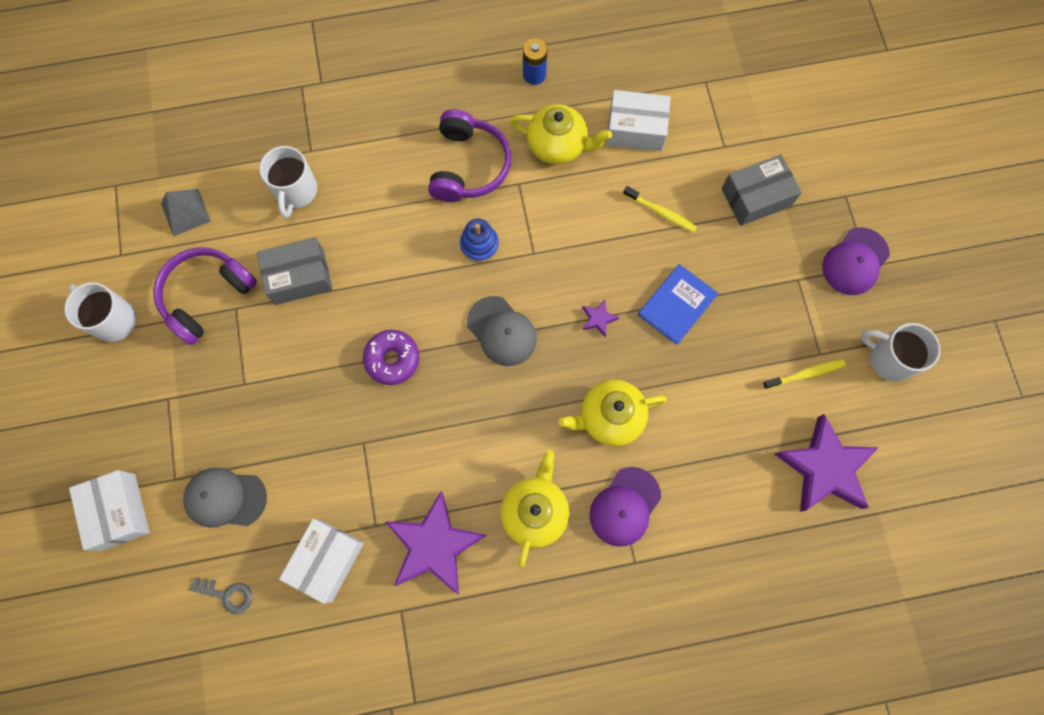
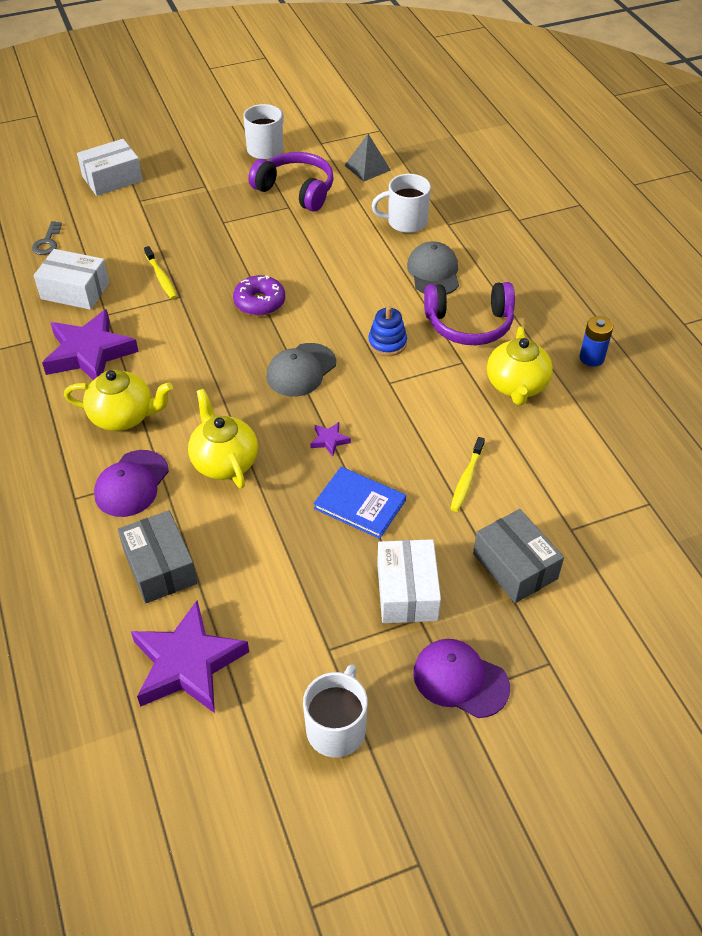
camera: 80 degrees right, 25 degrees down
grey cap [183,468,267,528] -> grey cap moved to [407,241,459,295]
grey box [257,237,333,305] -> grey box moved to [117,510,198,604]
purple cap [590,467,661,547] -> purple cap turned 90 degrees counterclockwise [94,450,169,517]
white box [606,90,671,151] -> white box moved to [377,539,441,623]
yellow toothbrush [763,359,846,390] -> yellow toothbrush moved to [144,246,177,299]

